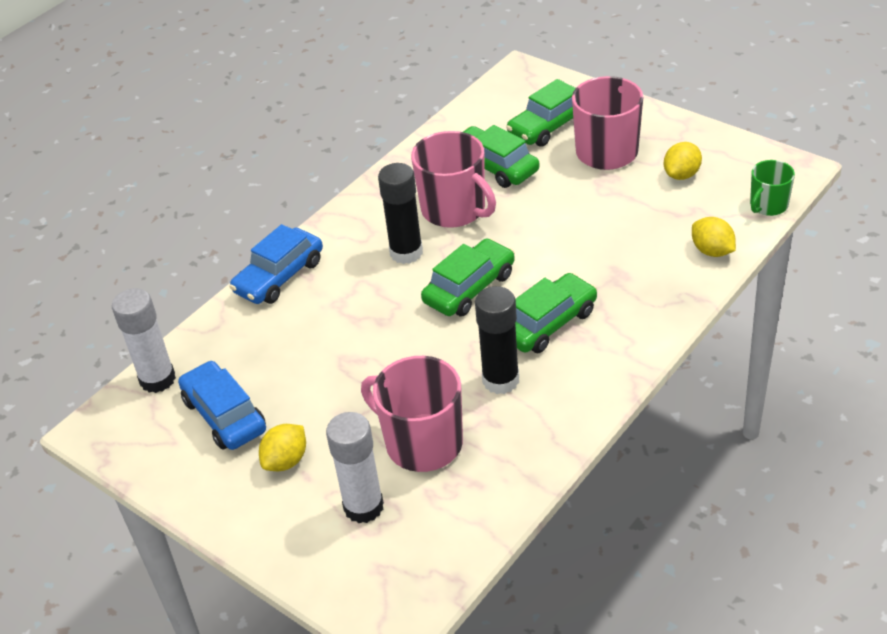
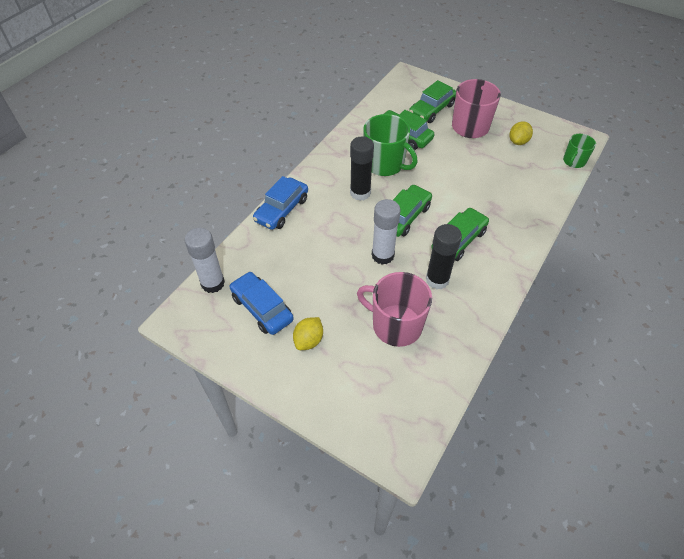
camera: 10 degrees left, 10 degrees up
white glue stick [326,412,384,523] -> white glue stick moved to [372,199,401,265]
pink mug [411,131,496,228] -> green mug [363,114,417,176]
yellow lemon [692,217,736,257] -> none

